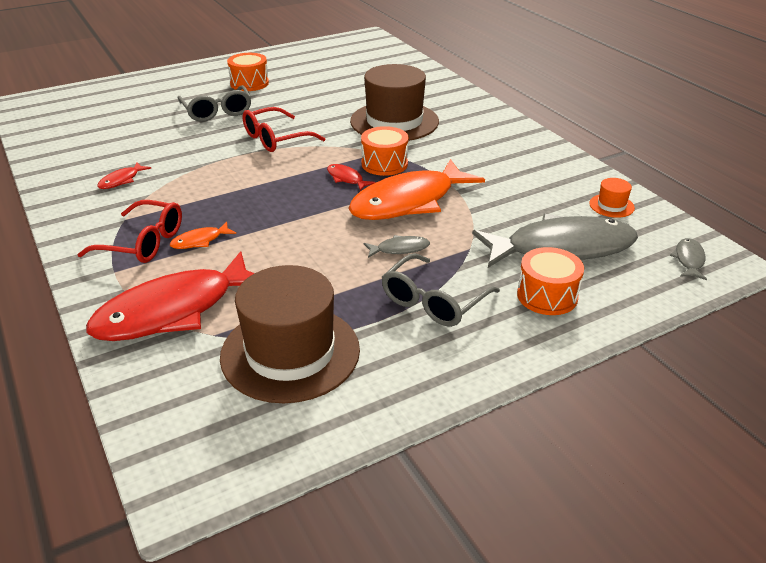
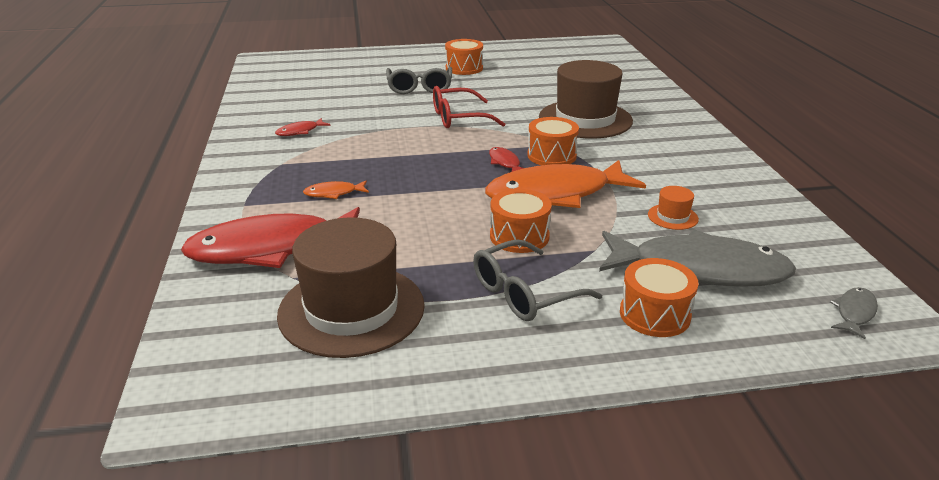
camera: 20 degrees right, 5 degrees down
red glasses [77,200,182,263] -> none
grey fish [364,235,430,258] -> orange drum [490,189,552,253]
orange hat [589,178,635,218] -> orange hat moved to [648,186,699,230]

